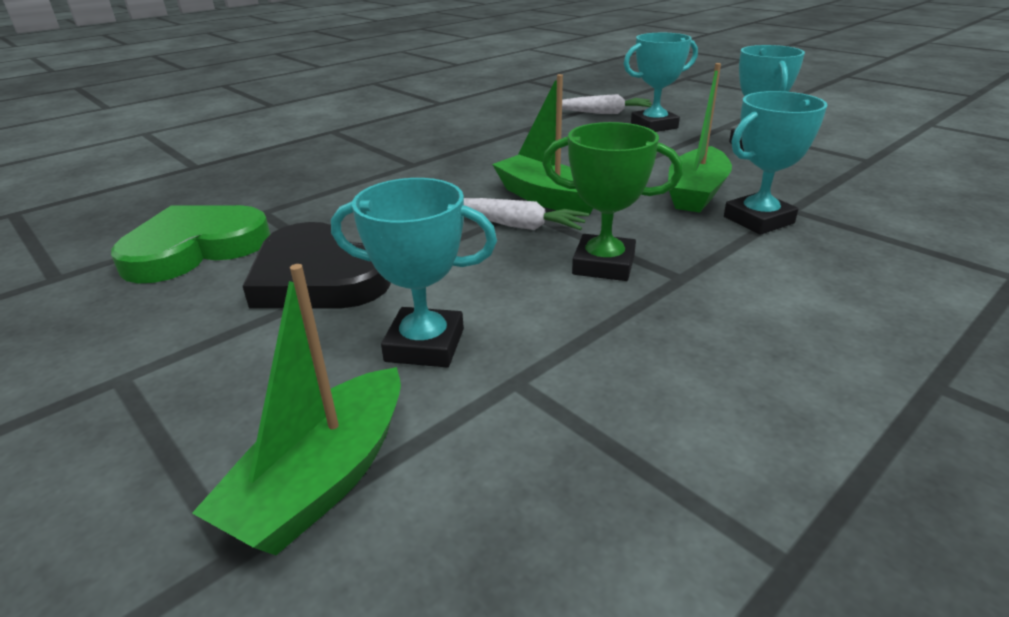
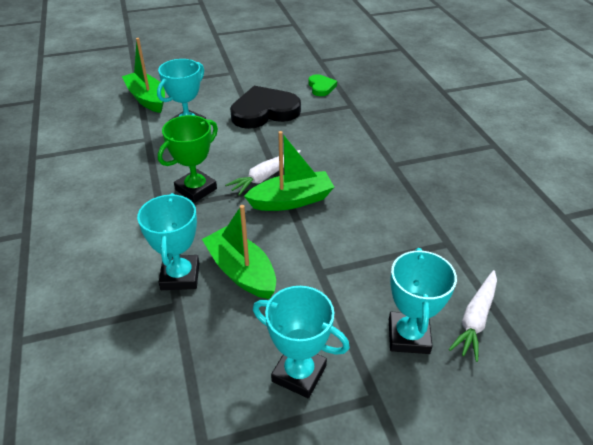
camera: 115 degrees right, 10 degrees up
green heart [111,205,270,284] -> green heart [308,74,337,96], size x0.51

